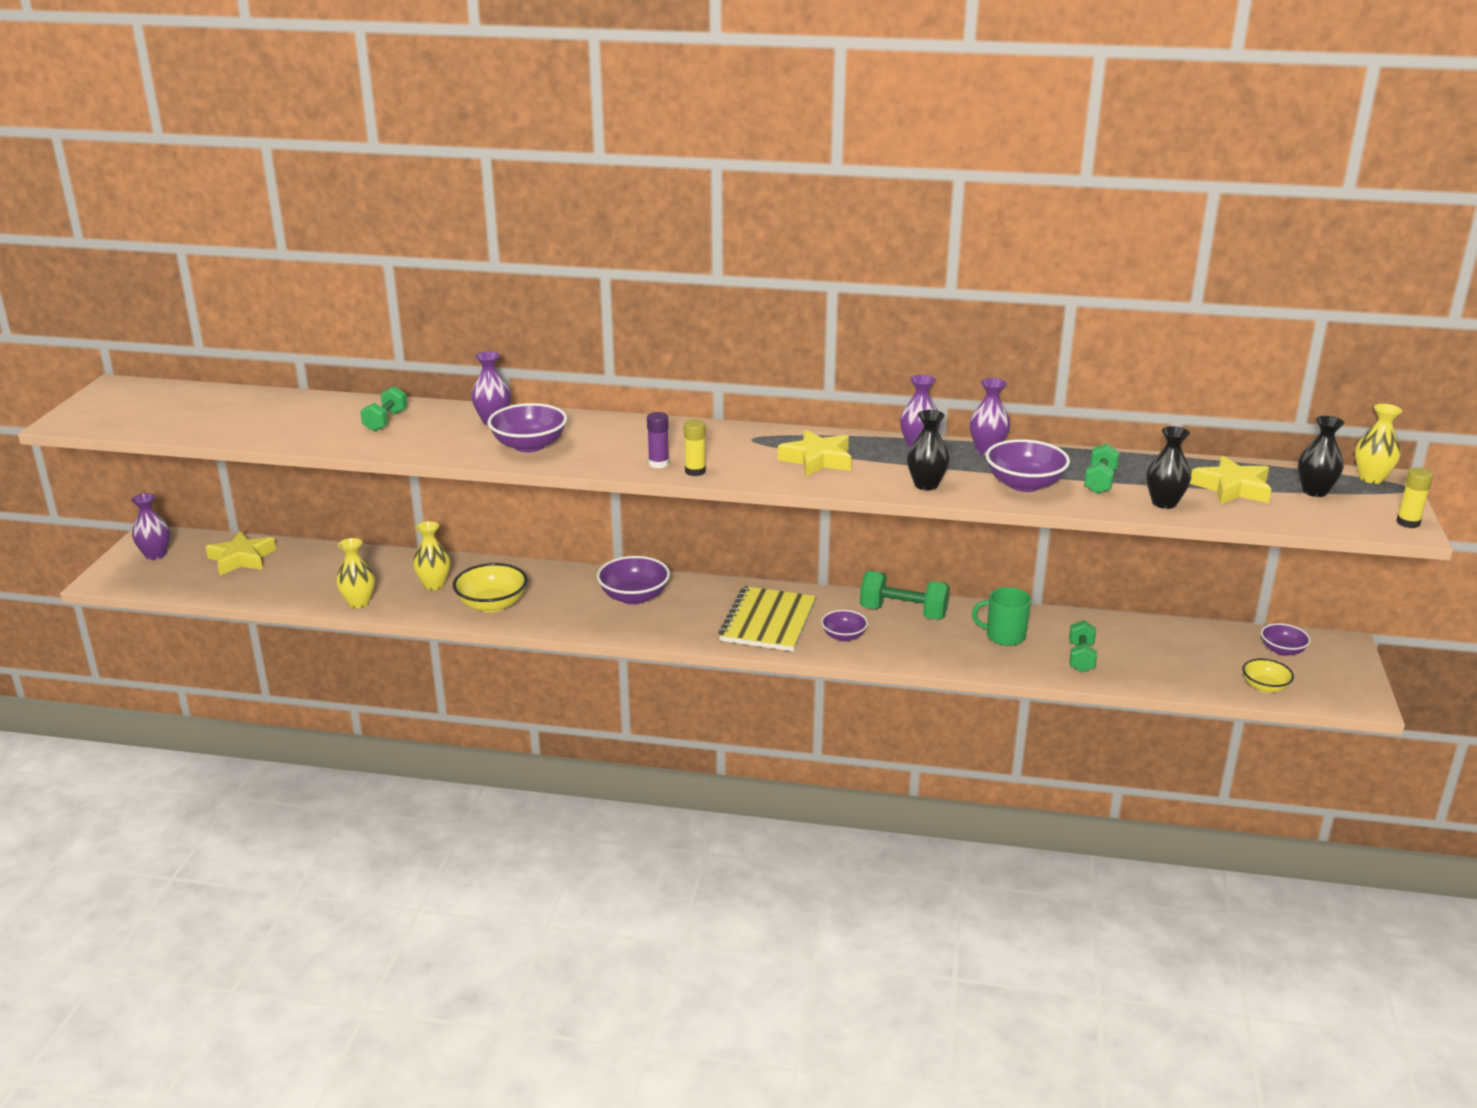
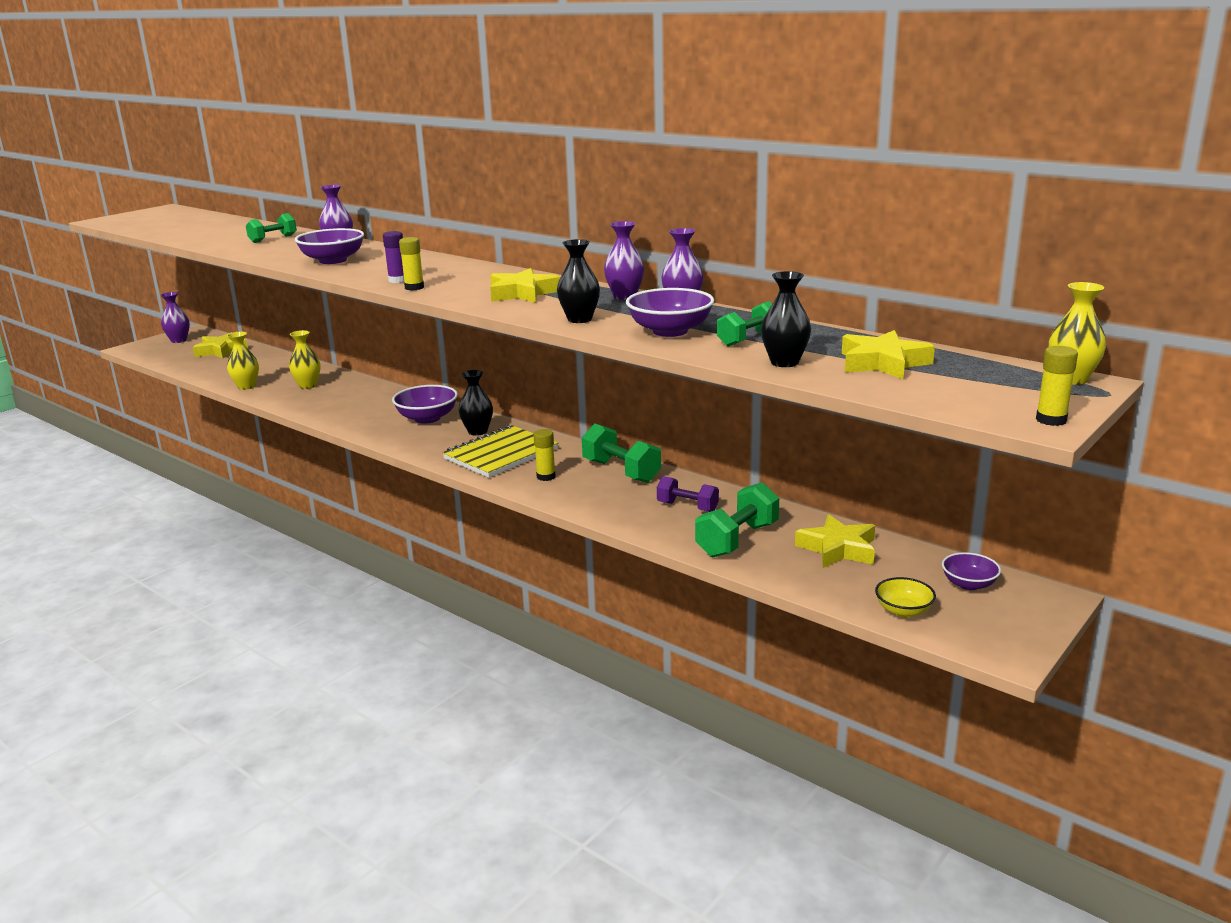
camera: 30 degrees right, 5 degrees down
yellow bowl [453,563,527,613] -> none
purple bowl [821,610,868,642] -> yellow glue stick [534,429,556,481]
green mug [972,587,1031,646] -> purple dumbbell [657,476,719,512]
green dumbbell [1069,620,1097,672] -> green dumbbell [695,482,779,558], size x1.53
black vase [1298,416,1344,497] -> black vase moved to [458,370,493,436]
none -> yellow star [795,514,875,568]

